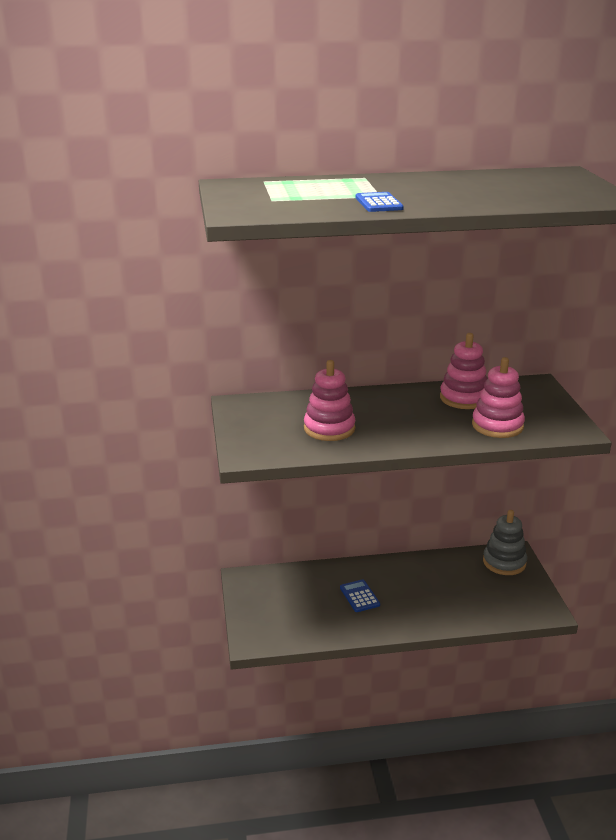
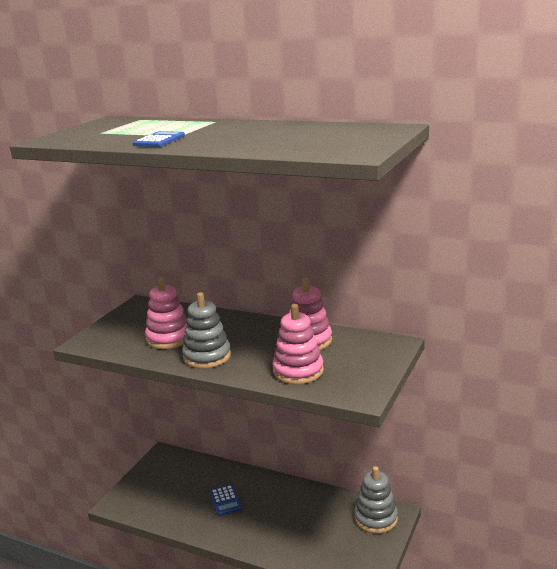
camera: 35 degrees right, 5 degrees down
blue calculator [340,579,380,612] -> blue calculator turned 150 degrees clockwise [210,485,242,516]
none -> grey stacking toy [182,292,231,369]

